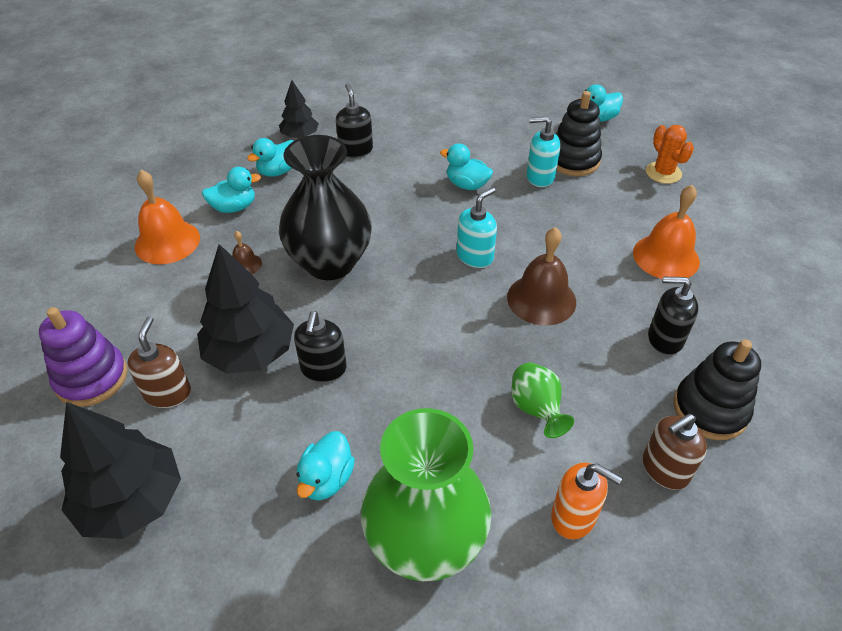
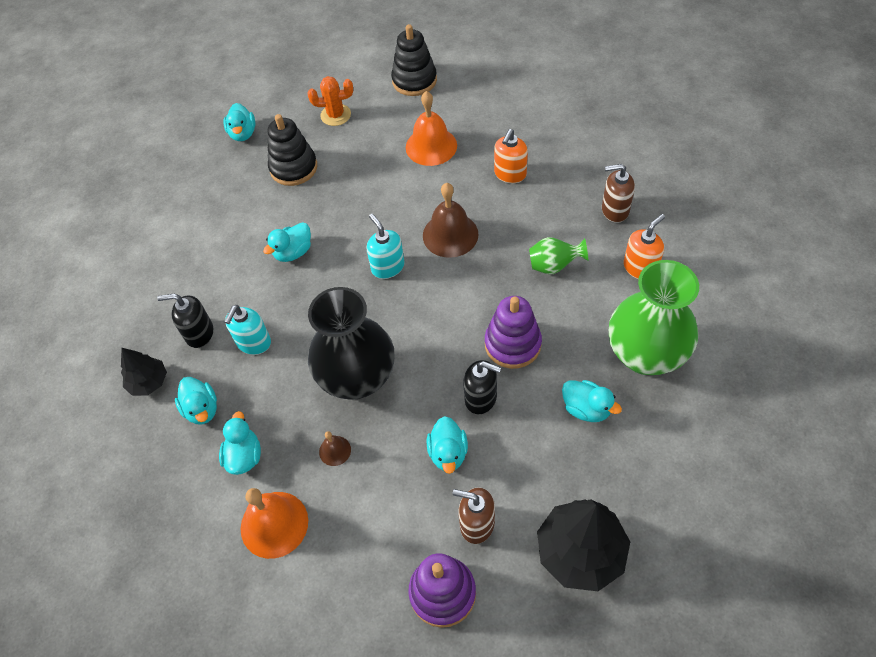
camera: 70 degrees left, 10 degrees up
black tree [197,244,294,374] -> turquoise duck [427,416,468,474]
turquoise soap dispenser [526,116,561,187] -> turquoise soap dispenser moved to [224,305,271,355]
brown soap dispenser [643,414,707,490] -> brown soap dispenser turned 105 degrees clockwise [602,164,635,223]
black soap dispenser [648,277,698,355] -> orange soap dispenser [494,129,528,183]
black stacking toy [674,339,761,440] -> black stacking toy moved to [391,24,437,96]
none -> purple stacking toy [485,296,542,369]

